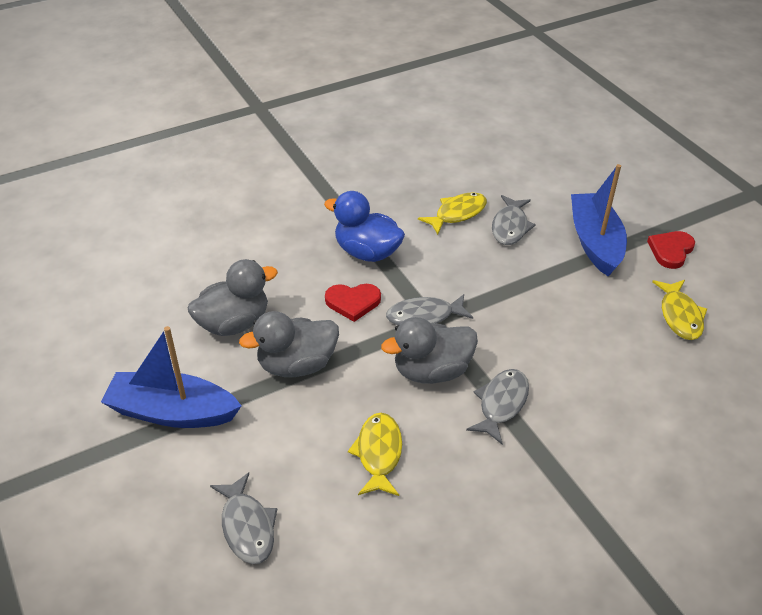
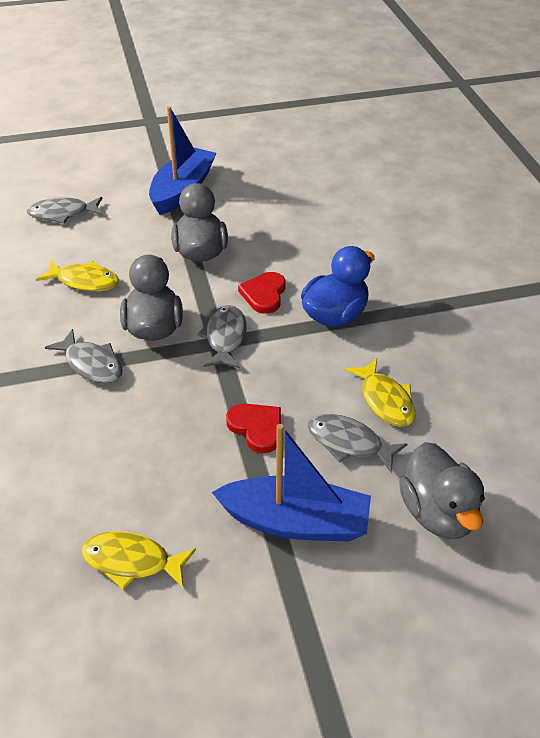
camera: 105 degrees right, 0 degrees up
grey duck [188,259,278,336] -> grey duck moved to [399,442,485,539]
red heart [647,231,695,269] -> red heart moved to [226,403,281,453]

